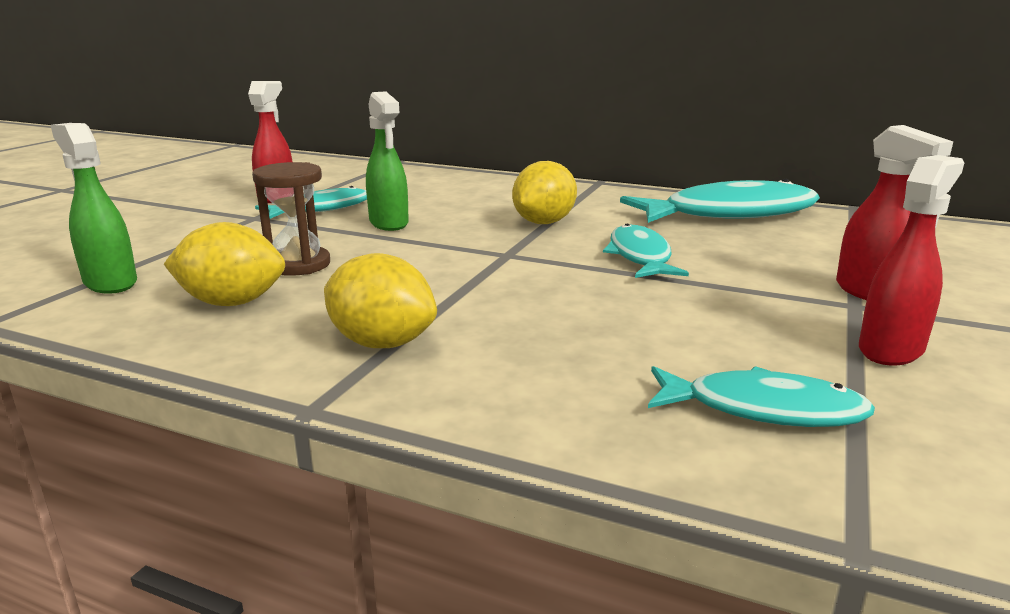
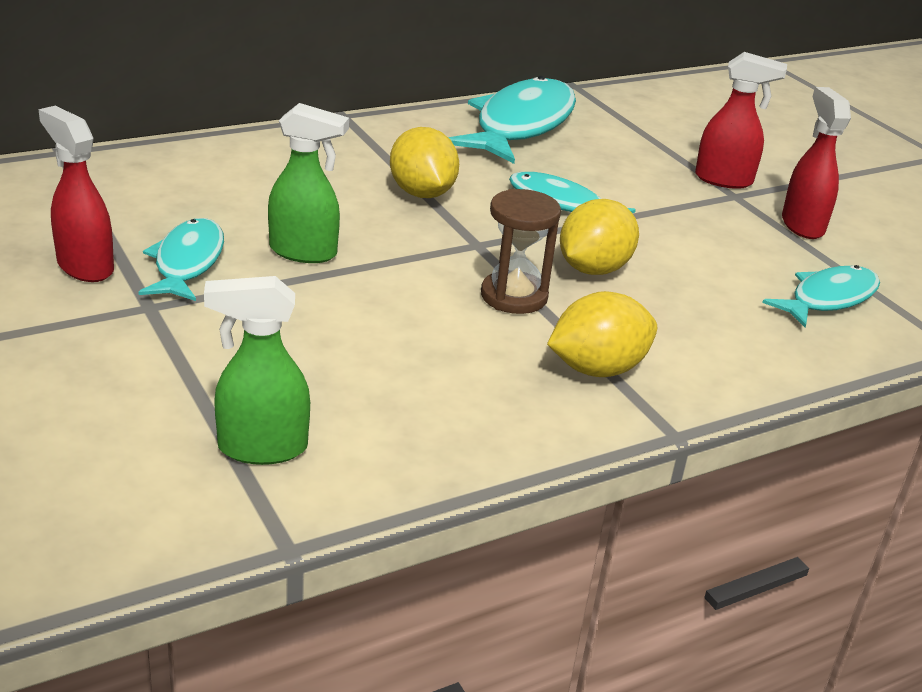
camera: 55 degrees left, 10 degrees up
yellow lemon [164,222,285,306] -> yellow lemon moved to [560,199,639,275]
brown hourglass [252,162,330,276] -> brown hourglass moved to [481,189,561,314]

